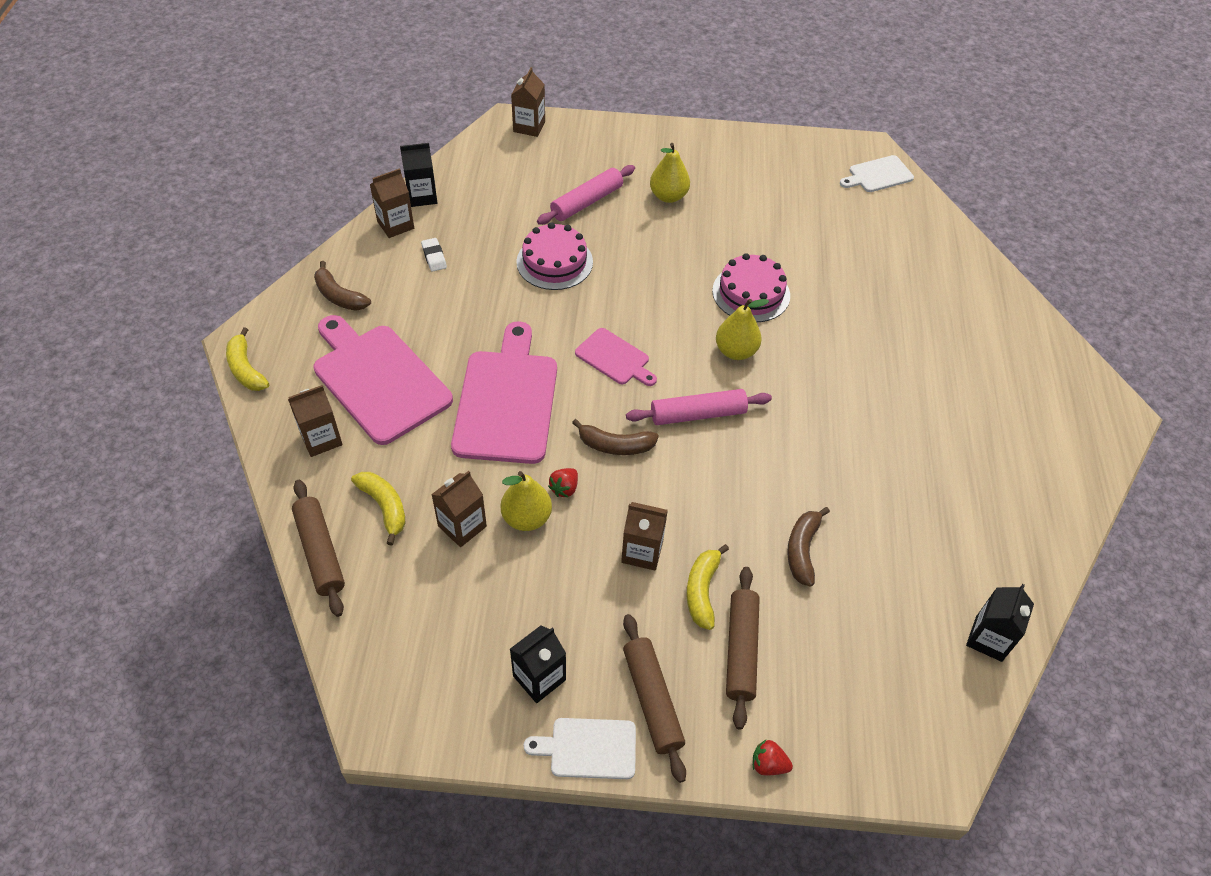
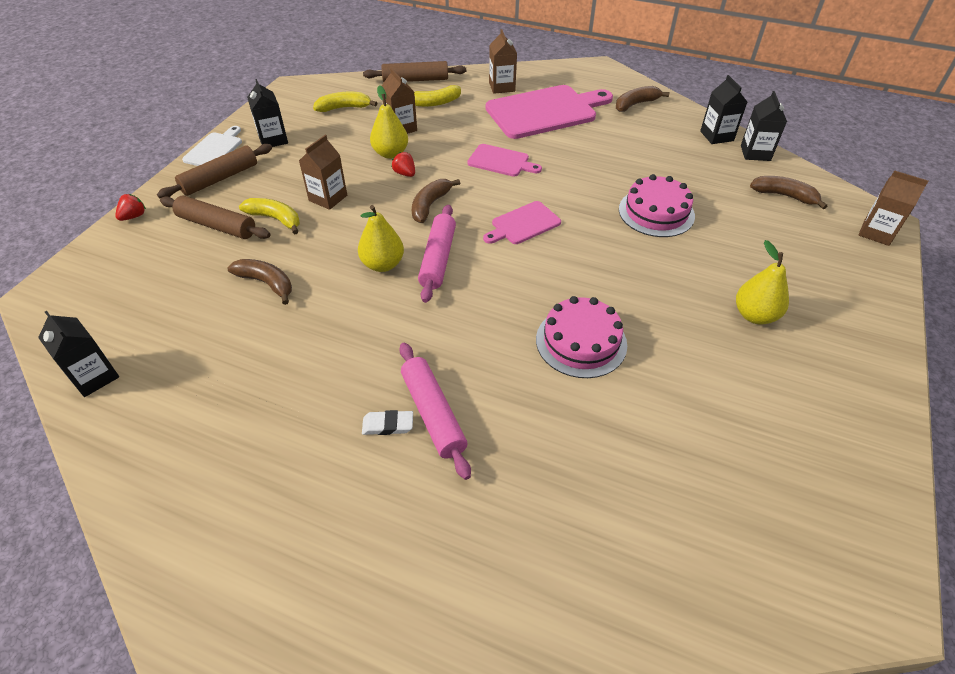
camera: 110 degrees right, 5 degrees down
yellow banana [226,327,269,391] -> yellow banana moved to [313,92,377,112]
brown carton [370,168,414,238] -> black carton [700,75,747,144]
white eraser [421,238,447,272] -> white eraser moved to [362,410,413,435]
pink cutting board [451,321,557,464] -> pink cutting board [467,144,542,177], size x0.52
pink rolling pin [537,165,635,225] -> pink rolling pin moved to [399,343,471,480]
brown rolling pin [623,614,686,783] -> brown rolling pin turned 45 degrees counterclockwise [157,144,272,199]
yellow pear [716,299,769,360] -> yellow pear moved to [358,205,404,272]
white cutting board [840,155,914,192] -> none
none -> brown banana [750,176,827,209]

